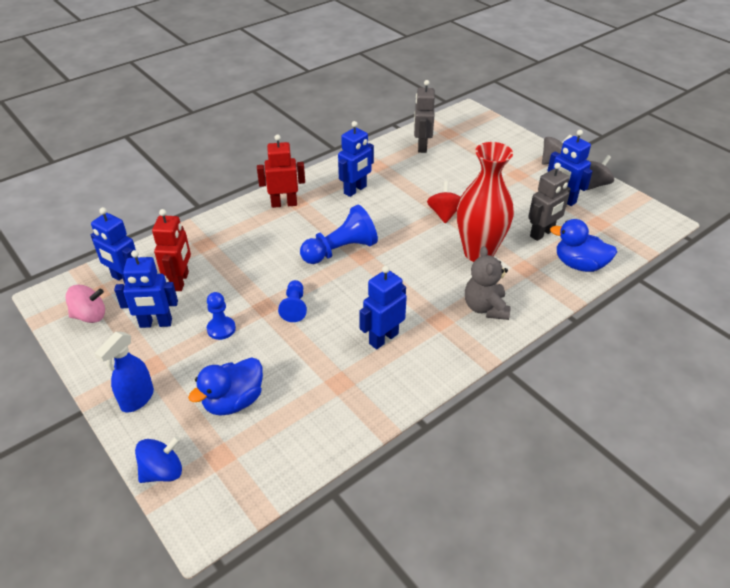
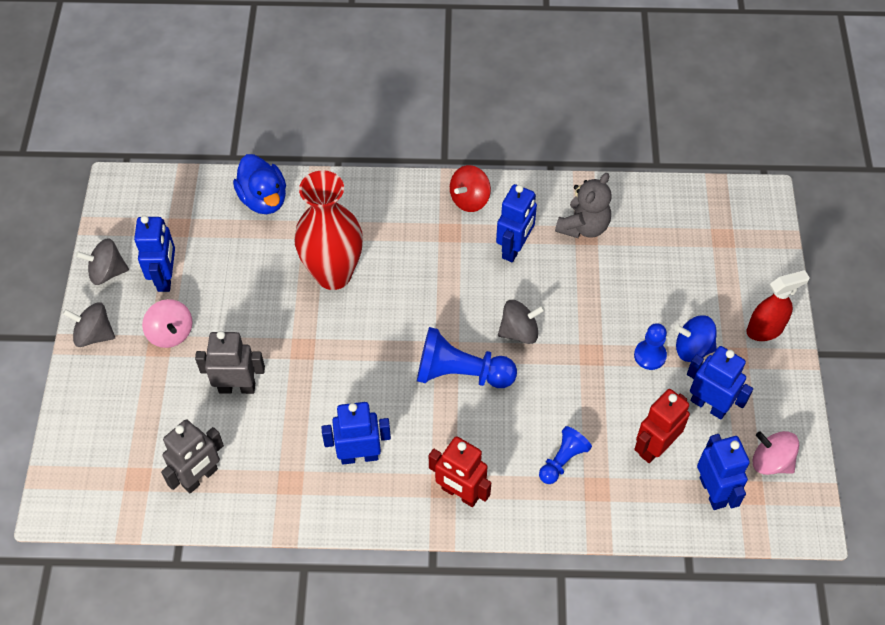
camera: 140 degrees left, 15 degrees up
blue spray bottle [94,332,154,413] -> red spray bottle [746,270,810,341]
blue spinning top [135,436,182,483] -> blue spinning top moved to [675,315,717,362]
blue duck [188,357,263,415] -> none
blue pawn [278,280,307,322] -> blue pawn moved to [539,426,592,484]
blue robot [359,266,407,349] -> blue robot turned 60 degrees counterclockwise [496,184,537,262]
red spinning top [427,181,461,224] -> red spinning top moved to [450,165,491,212]
grey teddy bear [465,246,511,320] -> grey teddy bear moved to [555,173,612,238]
grey robot [528,163,571,241] -> grey robot moved to [195,331,265,394]
none -> pink spinning top [142,299,193,348]
none -> grey spinning top [498,300,545,344]

